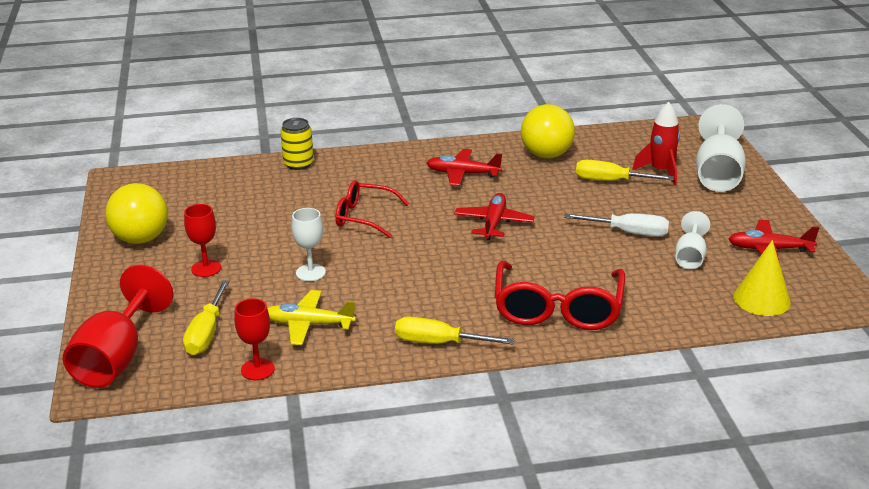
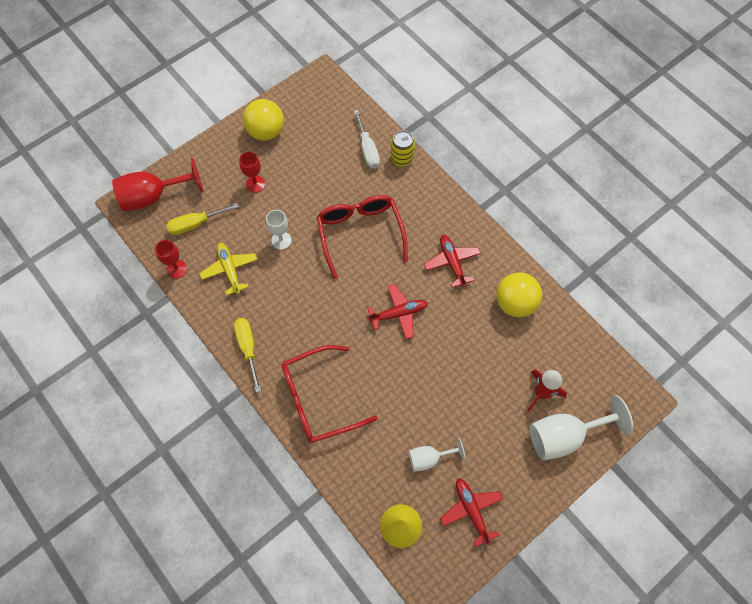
camera: 60 degrees right, 35 degrees up
red glasses [335,180,409,238] -> red glasses [317,195,408,279], size x1.57
white screwdriver [564,213,669,237] -> white screwdriver moved to [354,110,380,169]
yellow screwdriver [576,160,674,181] -> none

